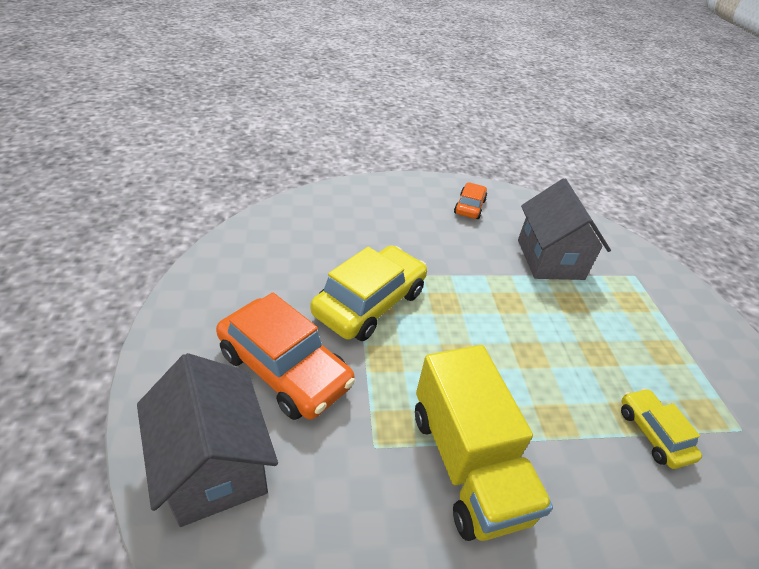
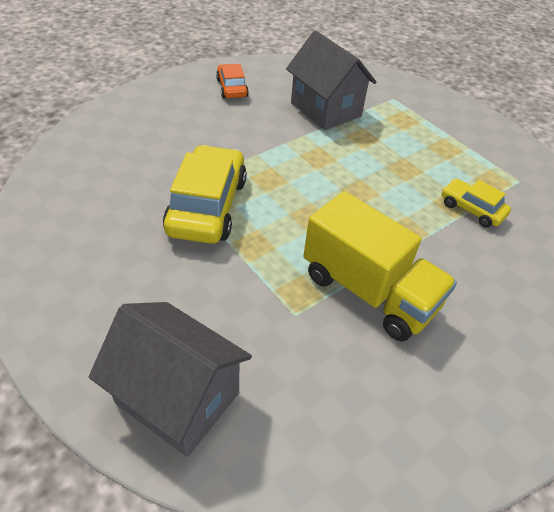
camera: 30 degrees left, 5 degrees up
orange car [216,293,355,420] -> none

